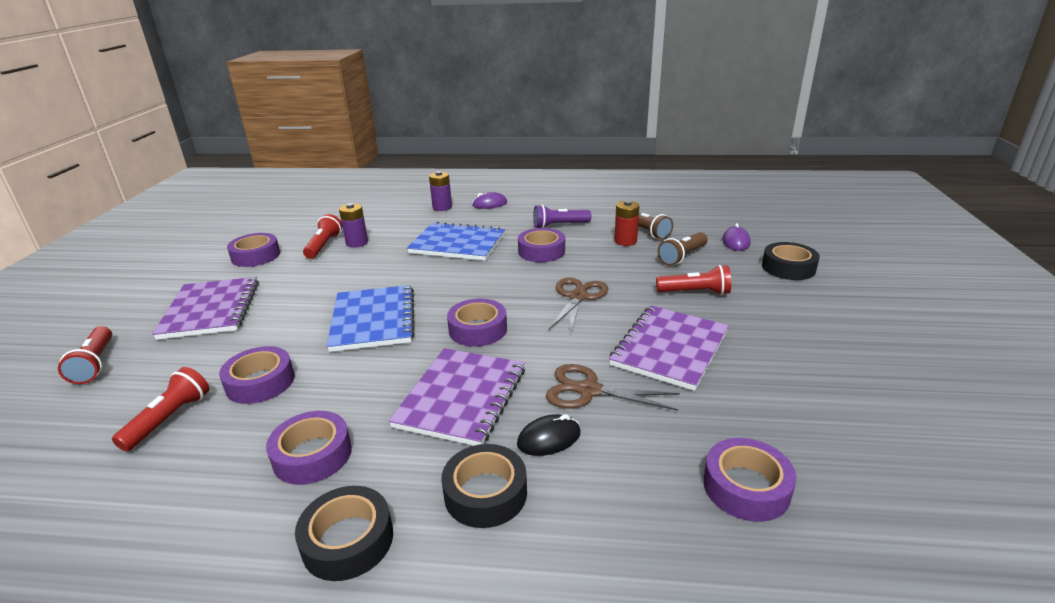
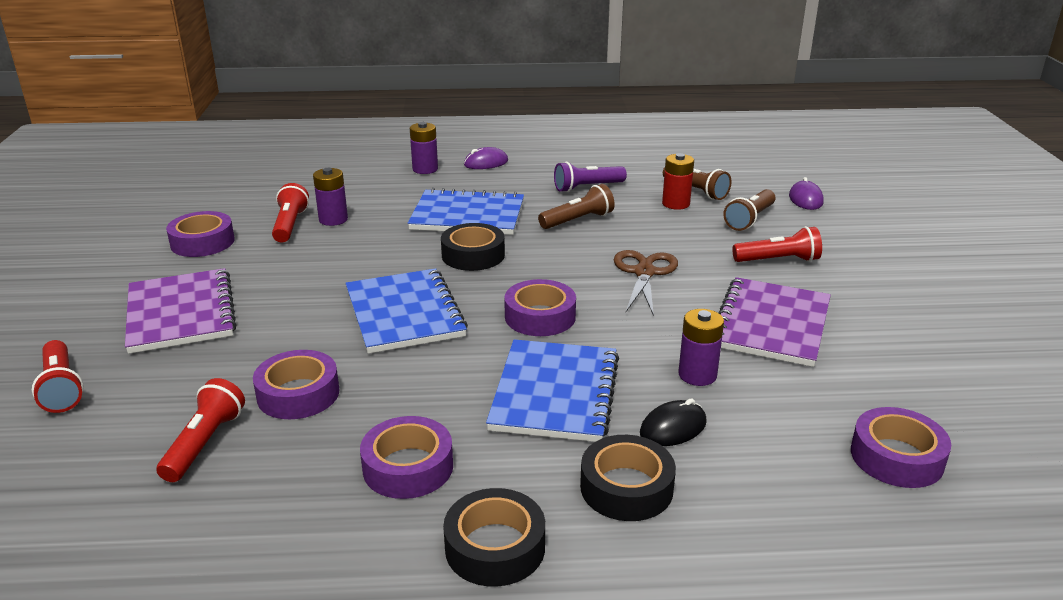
camera: 10 degrees left, 0 degrees up
purple notebook [389,348,525,446] -> blue notebook [486,339,619,442]
purple tape [518,228,565,262] -> brown flashlight [538,184,615,229]
brown scissors [546,364,680,411] -> purple battery [678,309,724,386]
black tape [762,242,820,280] -> black tape moved to [441,223,505,271]

